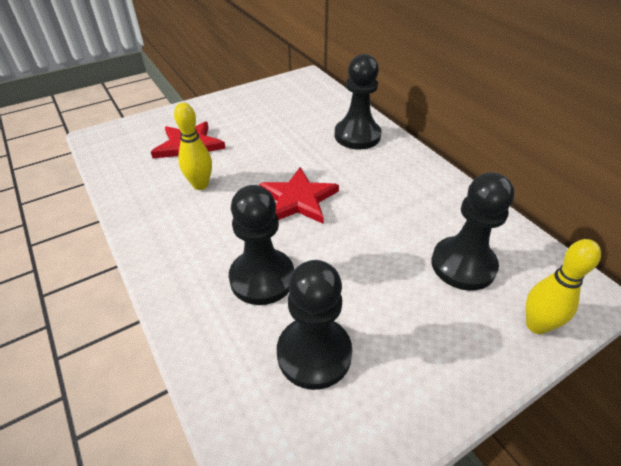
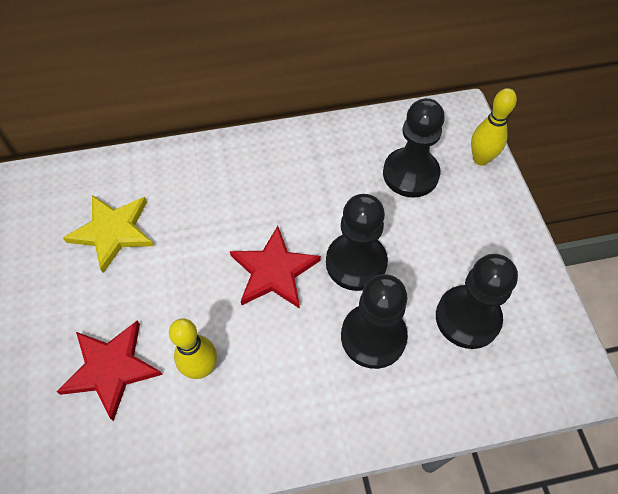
camera: 70 degrees left, 15 degrees up
black pawn [335,54,381,149] -> black pawn moved to [326,194,388,291]
none -> yellow star [63,195,154,273]

